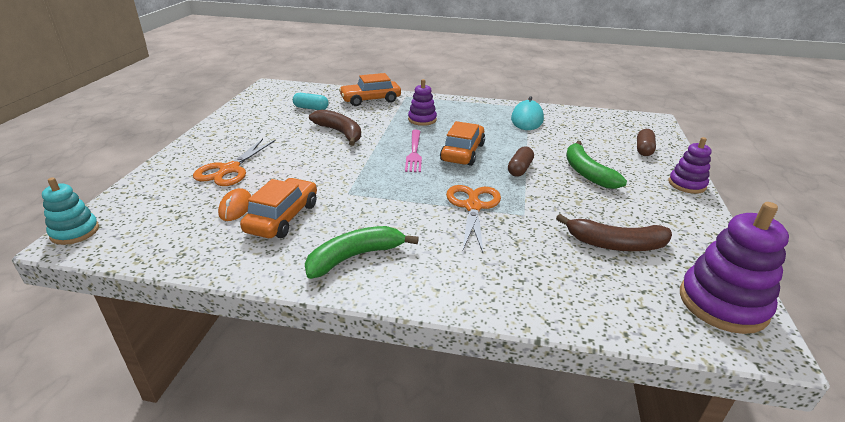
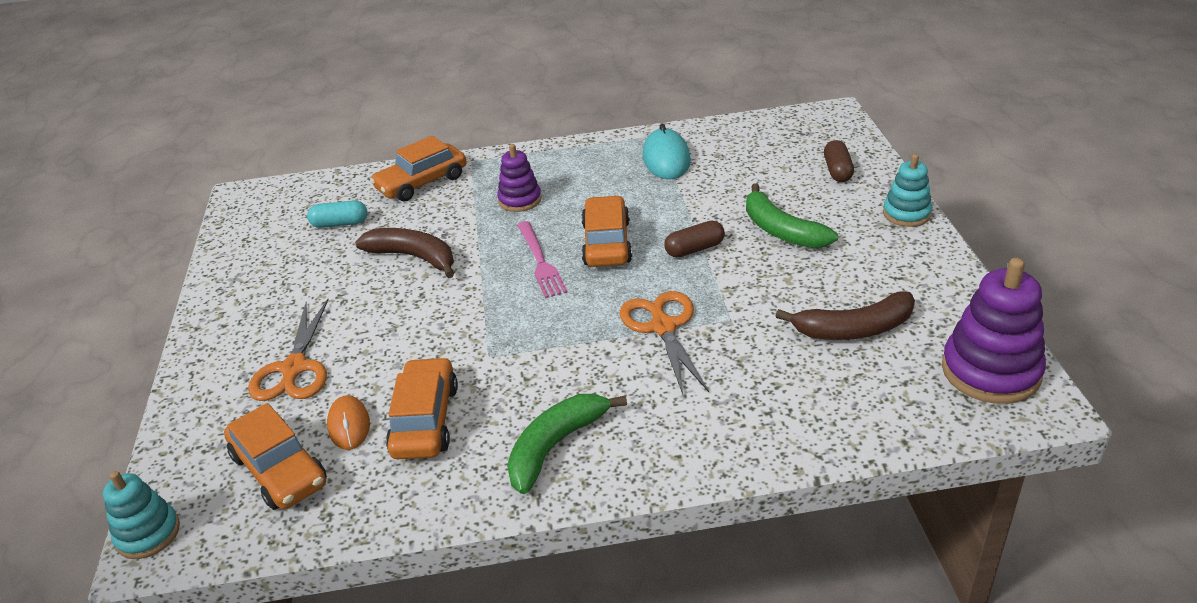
camera: 15 degrees left, 5 degrees up
brown capsule [508,146,534,177] -> brown capsule turned 60 degrees clockwise [664,221,725,258]
purple stacking toy [669,137,711,194] -> turquoise stacking toy [883,154,932,227]
none -> orange car [224,403,327,510]

